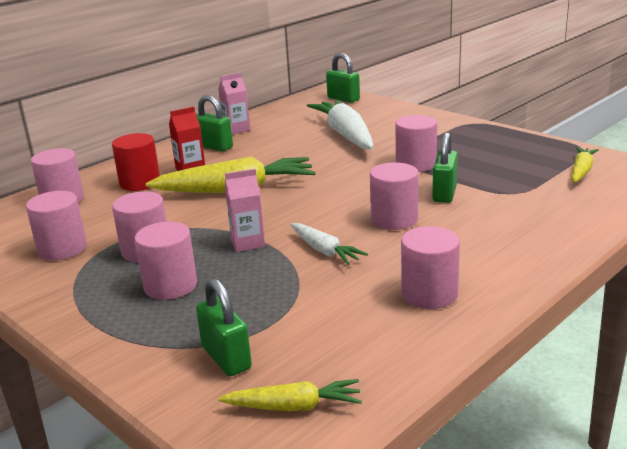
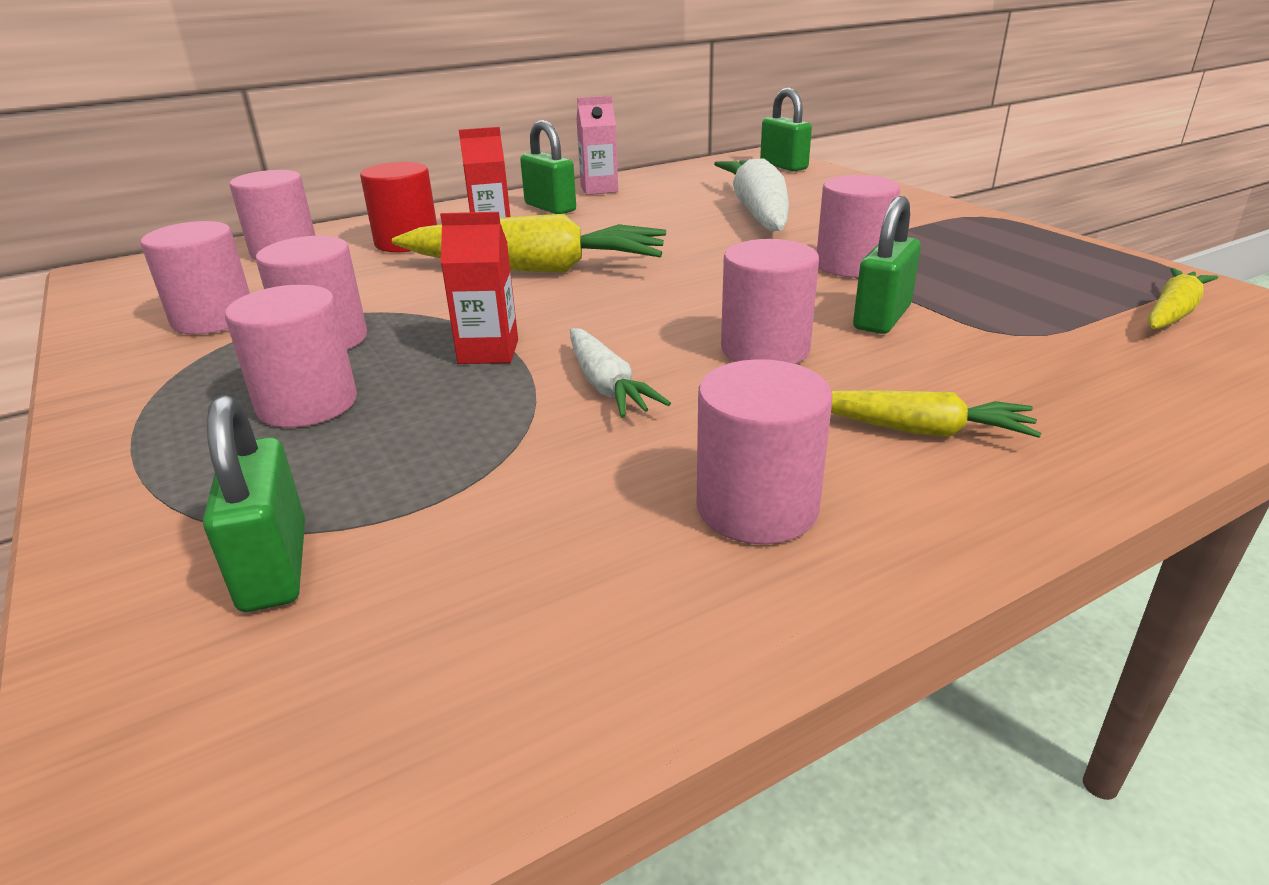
camera: 15 degrees right, 5 degrees up
yellow carrot [218,379,362,411] -> yellow carrot moved to [831,390,1042,438]
pink carton [225,169,265,252] -> red carton [440,212,518,364]

